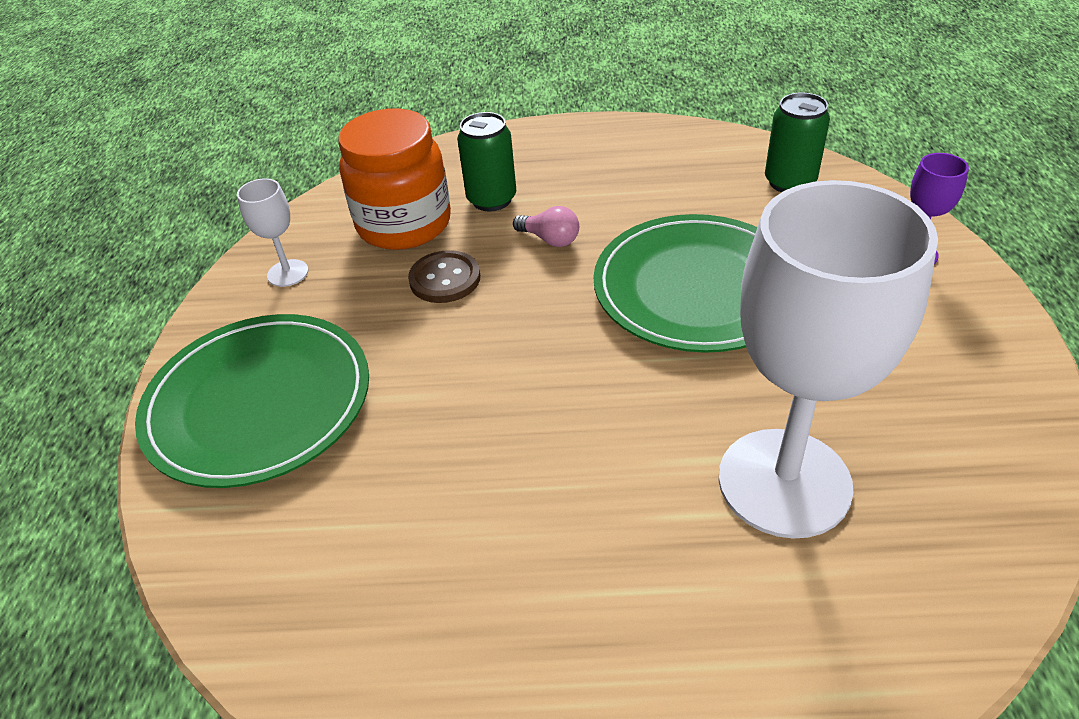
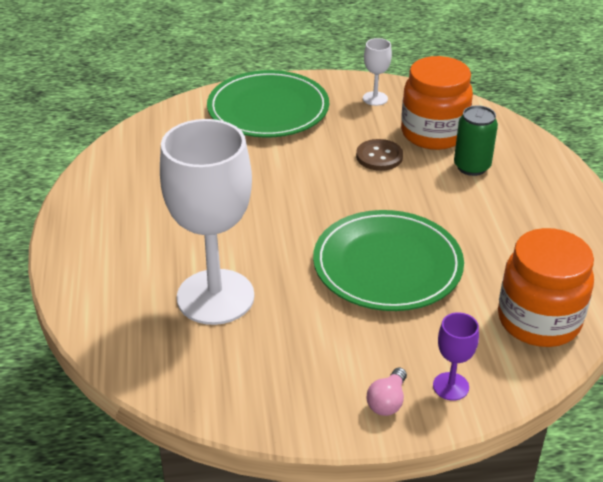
camera: 80 degrees right, 5 degrees down
pink light bulb [513,206,579,247] -> pink light bulb moved to [367,368,407,416]
green can [765,93,830,192] -> orange jar [498,228,594,347]

